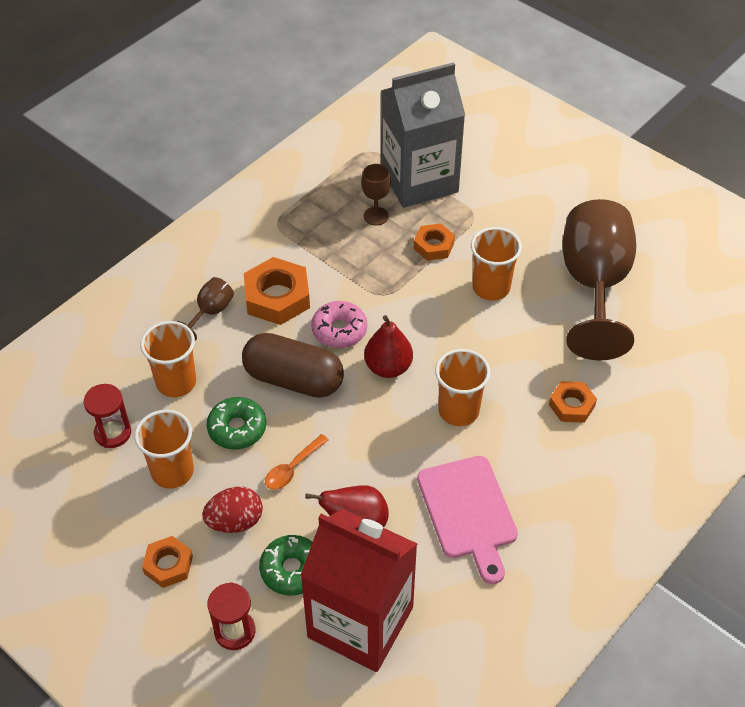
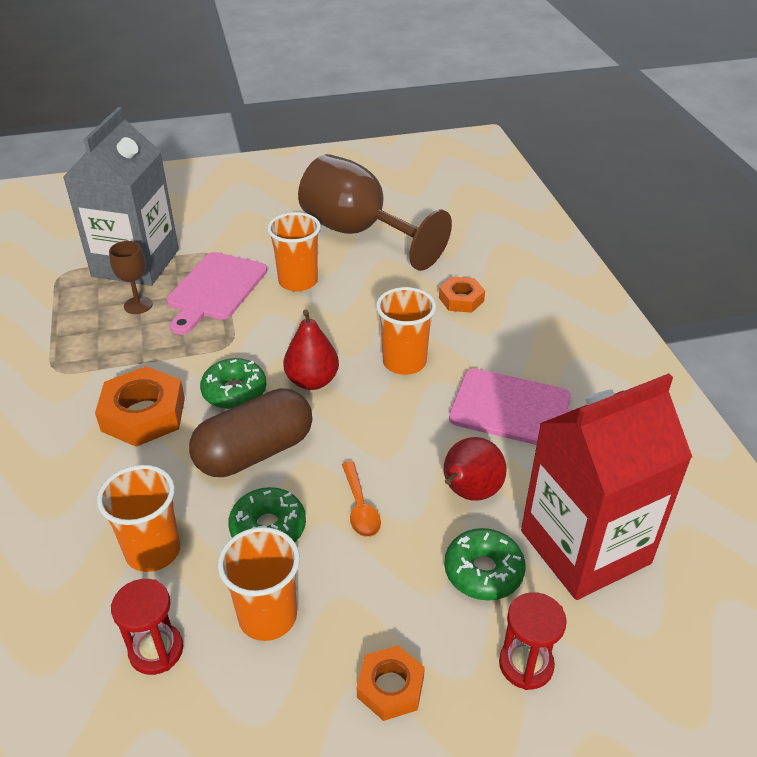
camera: 55 degrees left, 10 degrees down
brown goblet [176,277,234,341] -> none
red egg [202,487,263,533] -> none
pink donut [311,301,367,348] -> green donut [200,358,266,409]
orange nut [413,223,455,261] -> pink cutting board [166,252,267,335]

